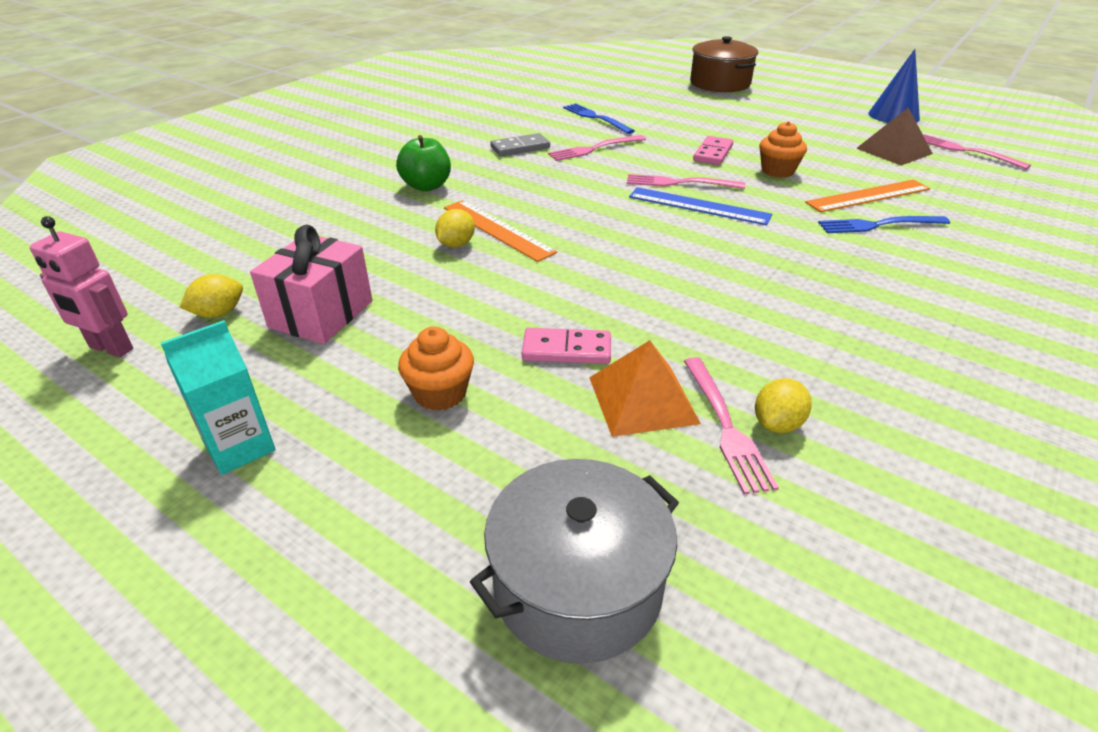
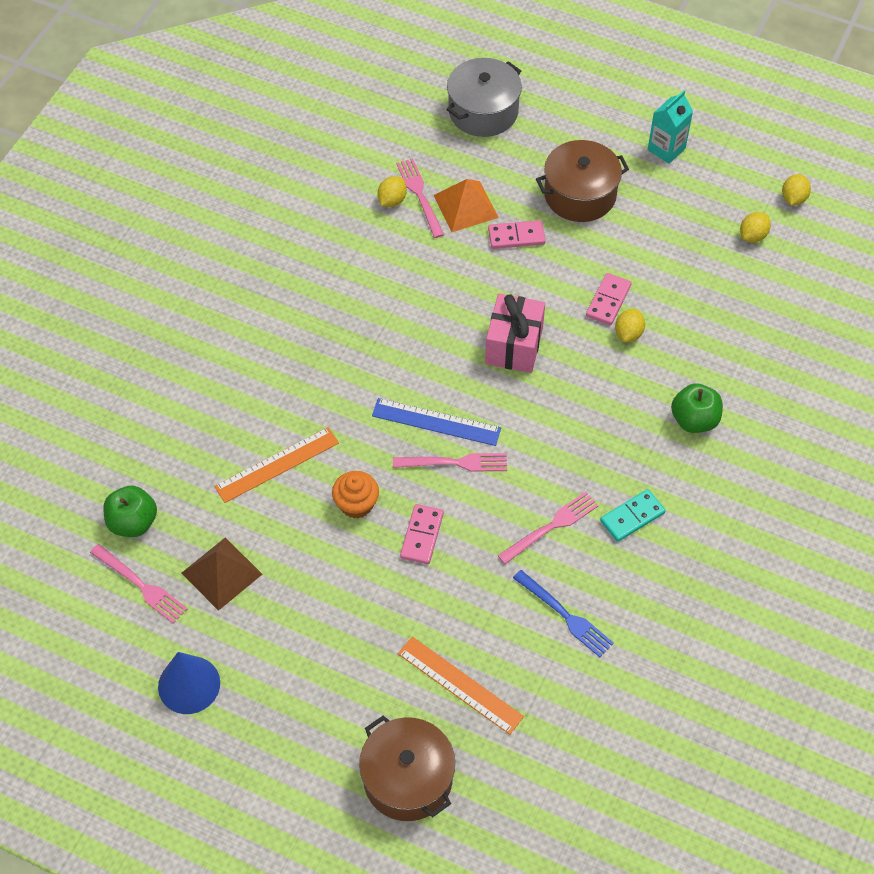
camera: 170 degrees right, 20 degrees up
pink robot [30,216,133,358] -> yellow lemon [782,174,811,205]
pink gift [250,225,373,344] -> pink gift moved to [485,293,545,373]
orange cupcake [398,327,474,411] -> brown pot [536,140,629,222]
orange ruler [444,200,557,262] -> orange ruler moved to [398,636,524,735]
grey domino [490,133,550,156] -> turquoise domino [600,489,666,542]
blue fork [818,216,950,233] -> none
none -> green apple [103,485,157,537]
none -> pink domino [586,273,632,325]

